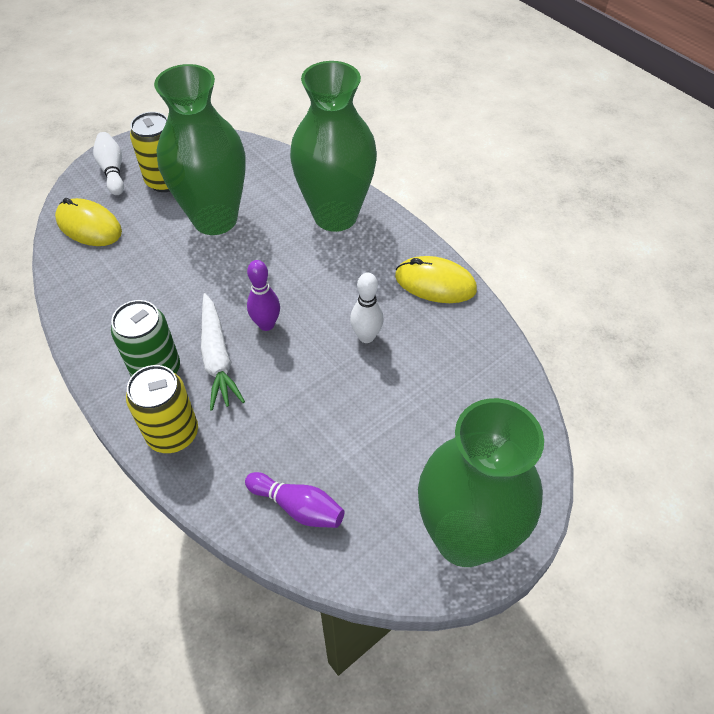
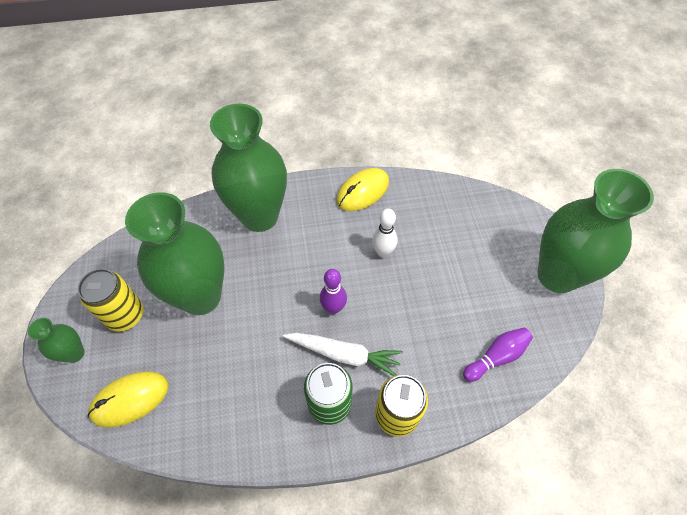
camera: 60 degrees left, 5 degrees up
white bowling pin [93,132,124,195] -> green vase [28,318,84,363]

